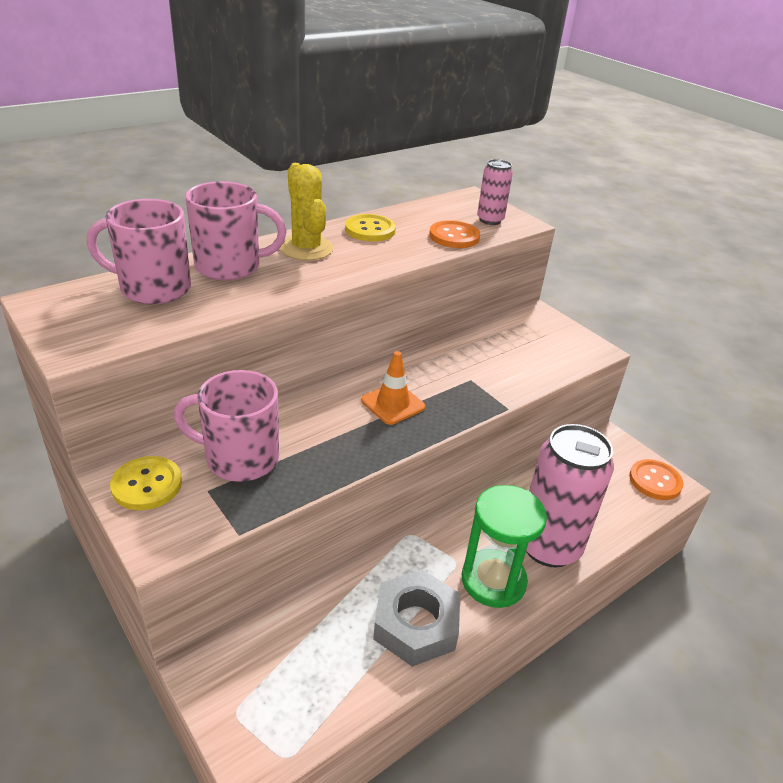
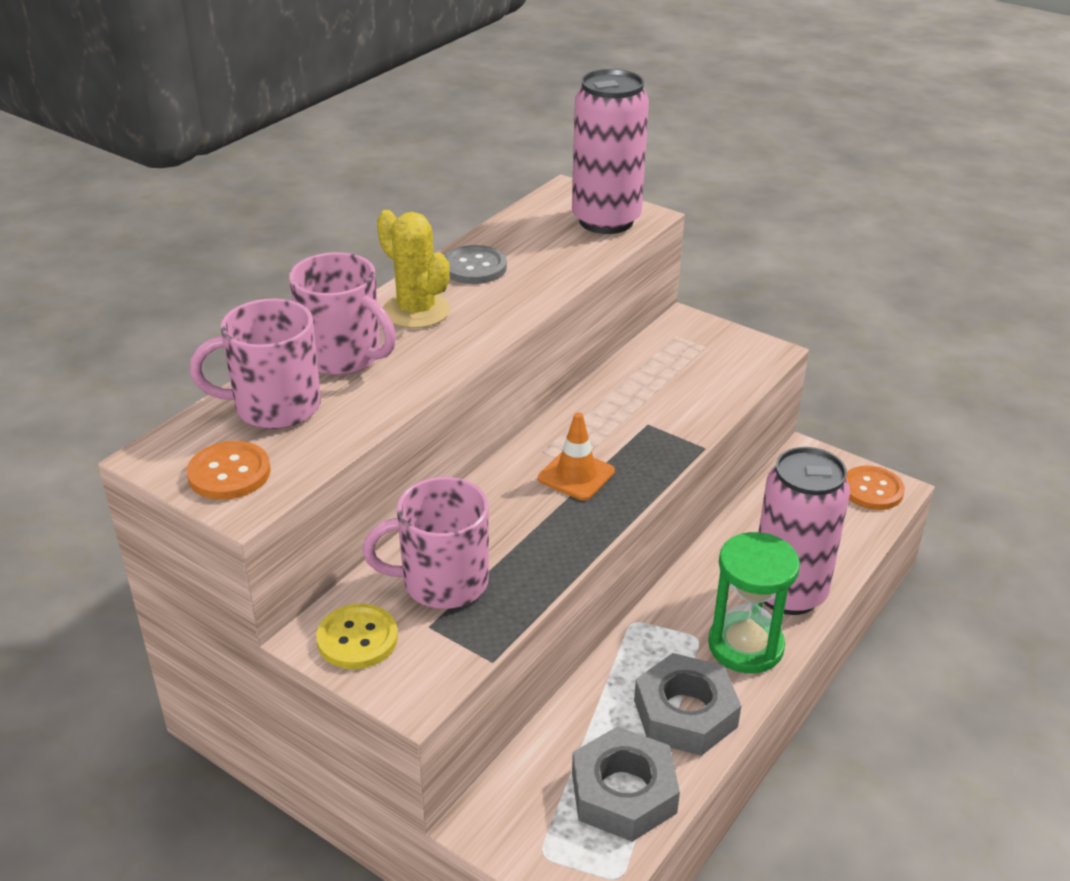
camera: 15 degrees left, 0 degrees up
pink mug [186,181,286,280] -> pink mug turned 60 degrees clockwise [289,252,396,375]
yellow button [345,214,396,242] -> grey button [444,245,507,284]
orange button [429,220,480,248] -> orange button moved to [187,441,271,500]
pink can [477,159,513,225] -> pink can [572,69,649,234], size x1.99
none -> grey nut [572,726,680,842]

